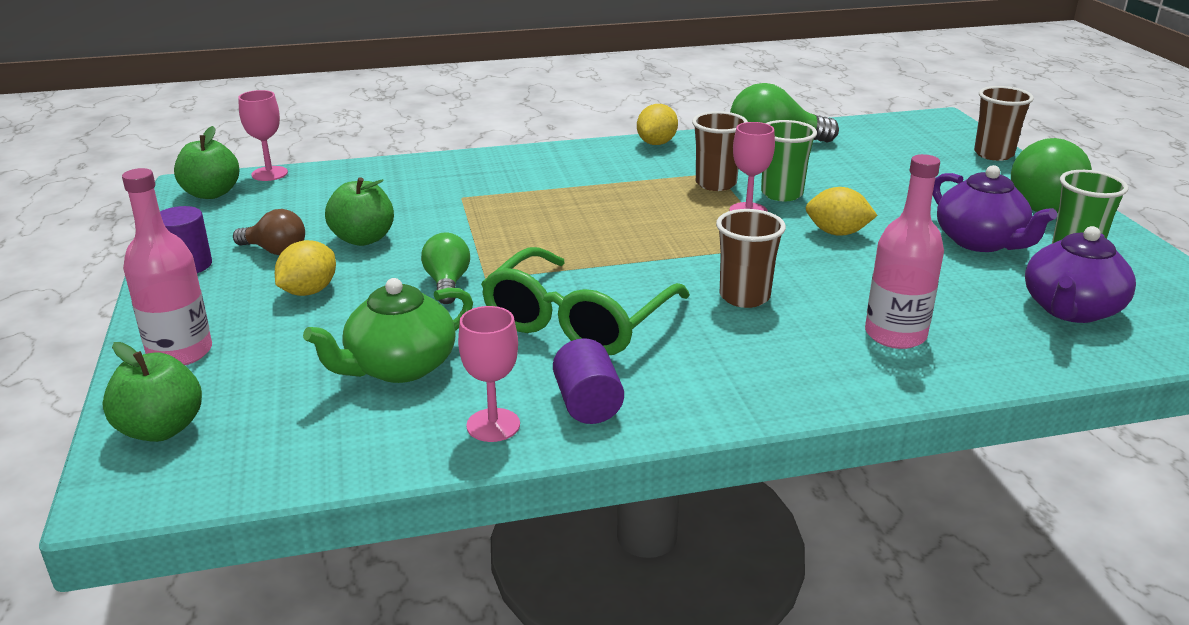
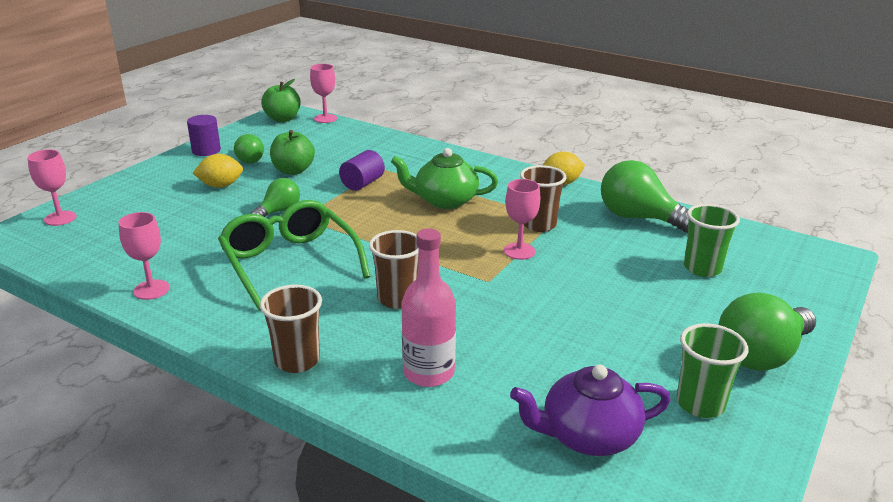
camera: 45 degrees right, 0 degrees up
green apple [102,342,202,442] -> pink goblet [27,149,77,226]
pink bottle [122,168,212,365] -> none
brown light bulb [233,209,305,255] -> green light bulb [234,134,264,164]
green teapot [303,278,473,383] -> green teapot moved to [391,148,498,209]
green glasses [481,247,690,355] -> green glasses turned 75 degrees clockwise [218,200,370,311]
purple cylinder [553,338,624,424] -> purple cylinder moved to [339,150,385,191]
green cup [761,120,817,201] -> green cup moved to [684,204,740,277]
yellow lemon [806,187,878,236] -> none
purple teapot [933,165,1057,252] -> none
brown cup [974,86,1034,161] -> brown cup moved to [260,285,322,373]

